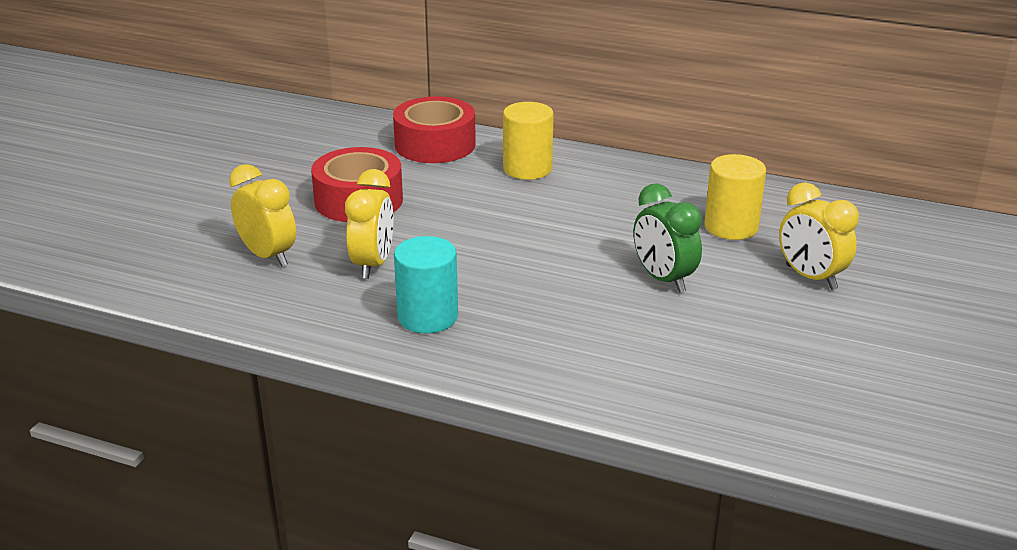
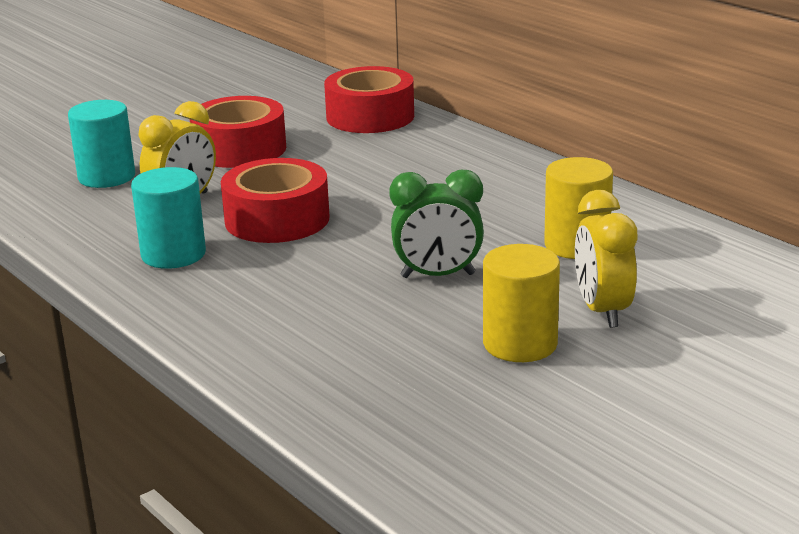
camera: 30 degrees right, 5 degrees down
yellow clock [229,164,296,267] -> turquoise cylinder [68,100,135,188]
yellow cylinder [503,102,554,180] -> yellow cylinder moved to [483,244,560,362]
green clock [633,184,702,293] -> green clock turned 90 degrees counterclockwise [389,170,484,278]
none -> red tape [221,158,330,243]

